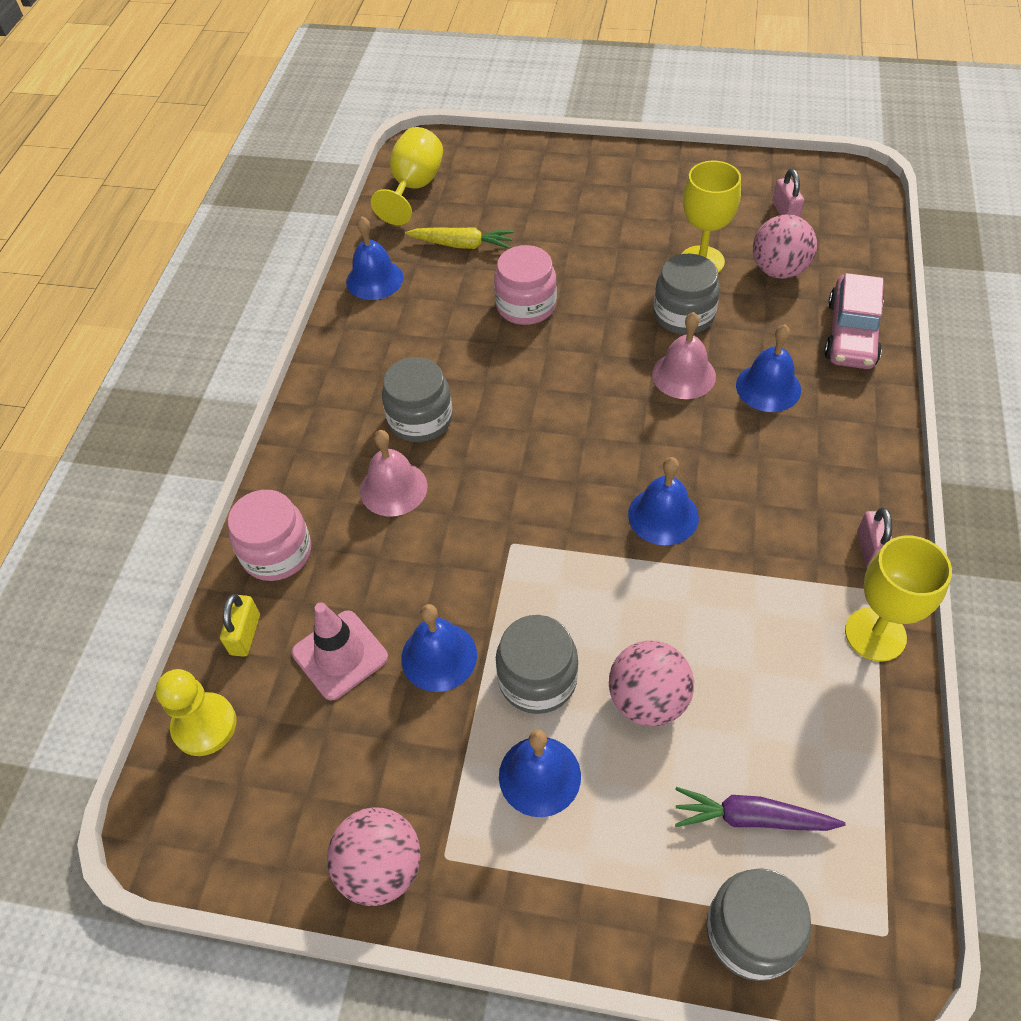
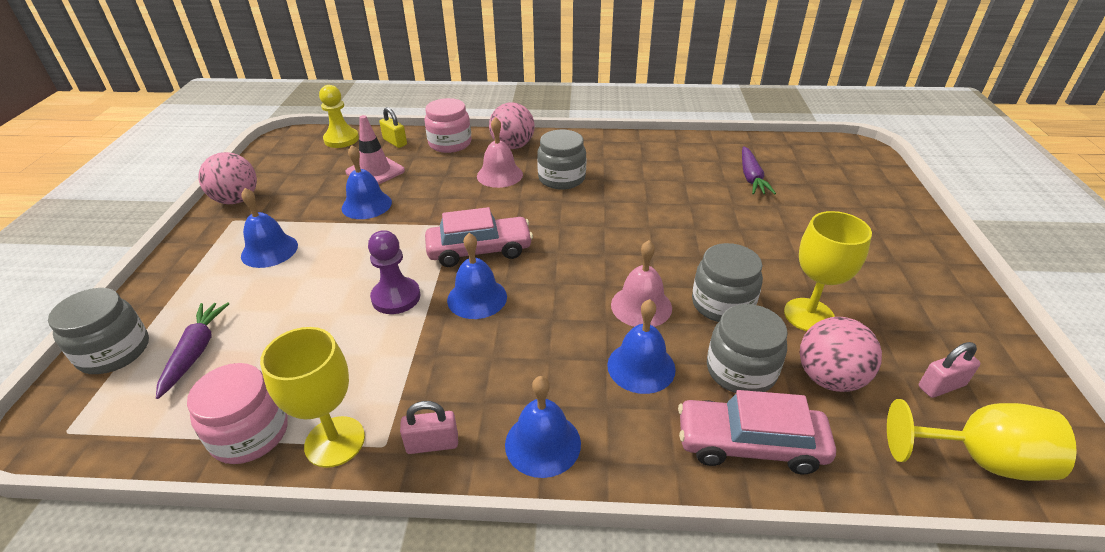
camera: 80 degrees right, 15 degrees down
yellow padlock [220,594,260,657] -> yellow padlock turned 45 degrees clockwise [380,107,407,148]
blue bell [346,216,404,300] -> blue bell moved to [505,376,581,478]
yellow goblet [371,127,443,225] -> yellow goblet moved to [887,399,1077,481]
yellow carrot [405,227,514,249] -> purple carrot [742,146,776,195]
pink jar [494,245,557,325] -> pink jar moved to [187,363,288,464]
grey jar [496,615,578,714] -> grey jar moved to [707,304,788,393]
pink ball [609,640,694,726] -> pink ball moved to [489,102,535,149]
none -> purple pawn [368,230,420,314]
none -> pink car [425,207,533,267]

